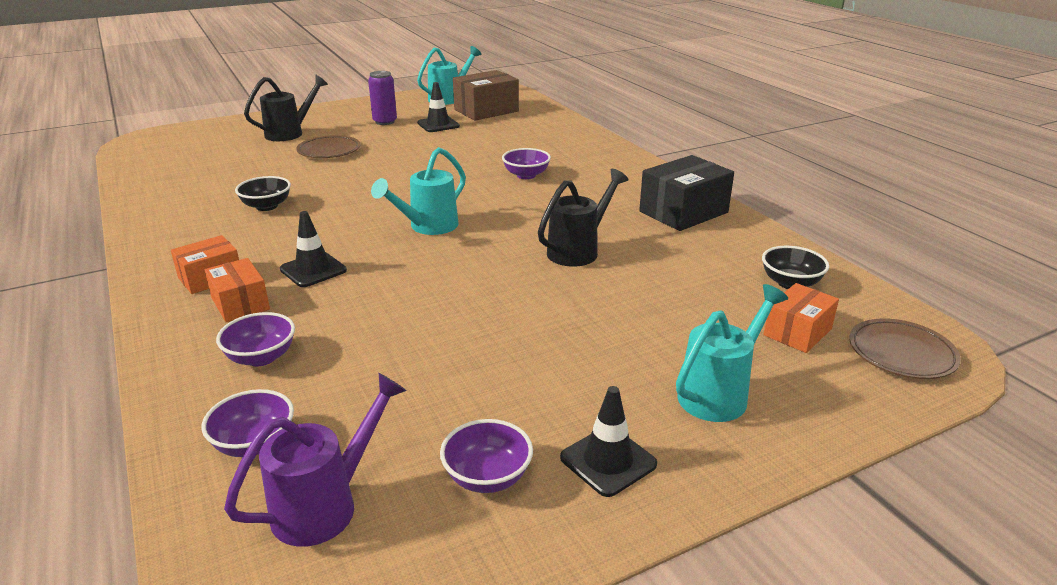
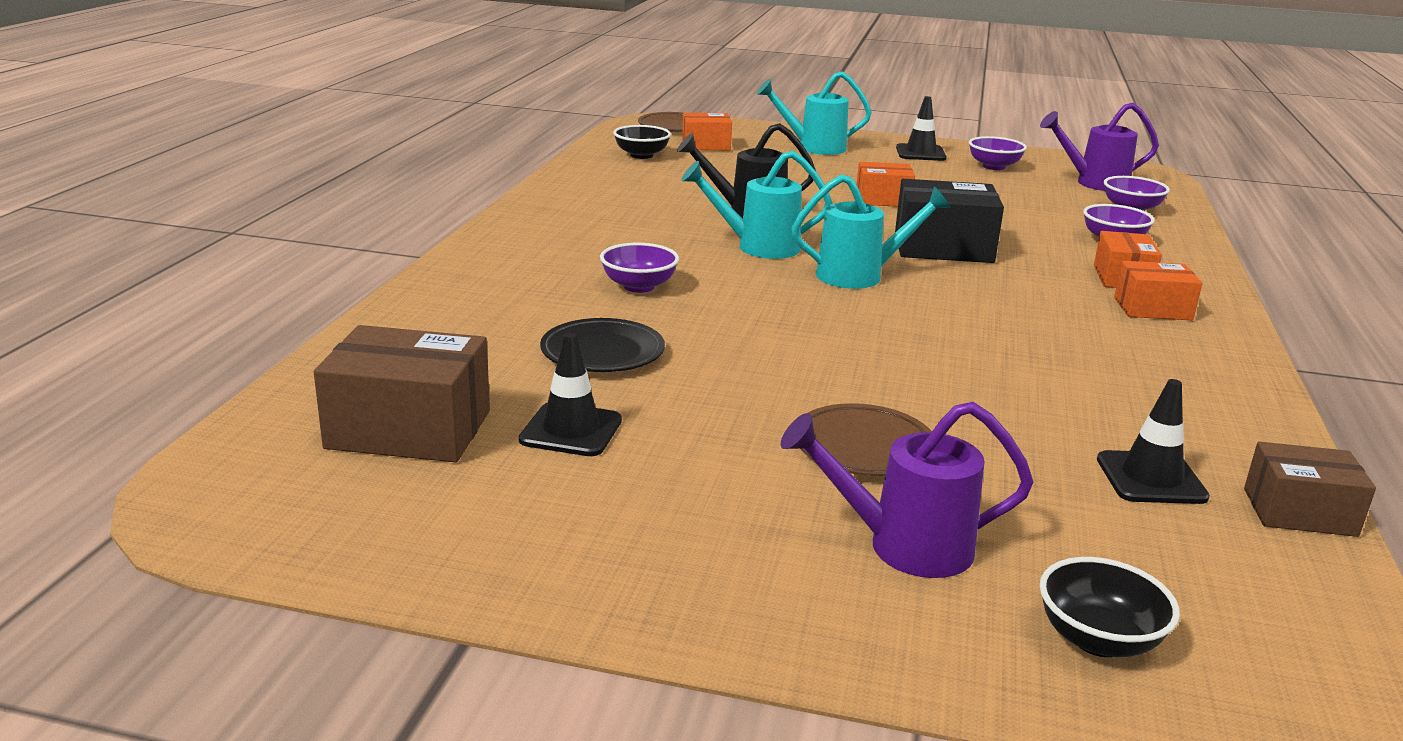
camera: 140 degrees left, 5 degrees down
black bowl [235,176,291,211] -> black bowl moved to [1039,557,1180,657]
black watering can [244,75,328,141] -> purple watering can [781,402,1033,578]
black traffic cone [280,211,347,287] -> black traffic cone moved to [1097,379,1210,504]
purple can [368,71,397,125] -> none
turquoise watering can [417,46,481,105] -> turquoise watering can moved to [681,151,832,259]
black box [639,155,734,231] -> black box moved to [895,179,1004,263]
none -> black plate [540,318,665,372]
none -> orange box [857,162,915,207]
none -> brown box [1244,442,1376,537]

